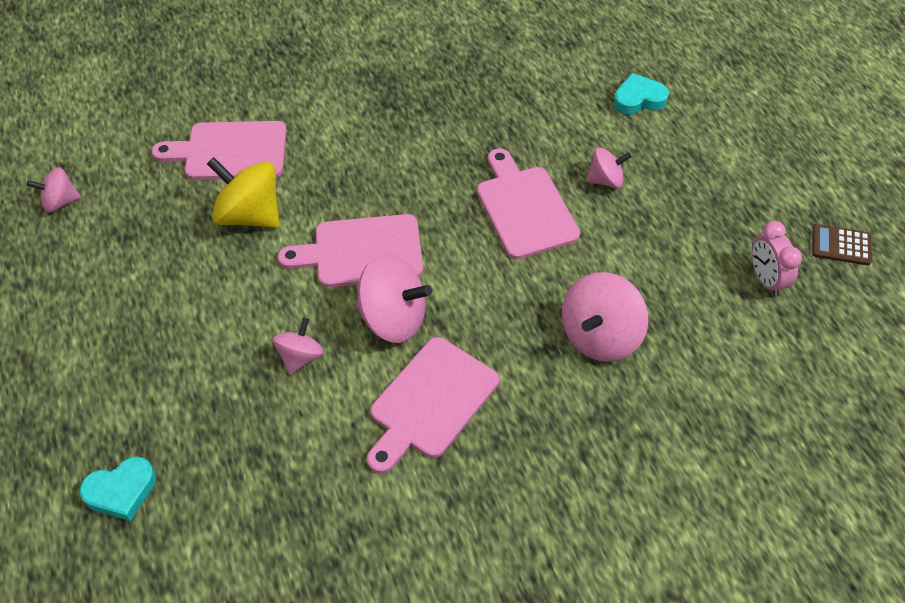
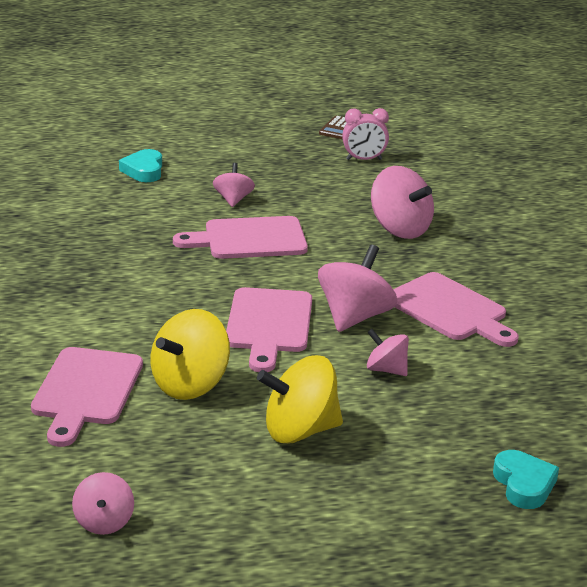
camera: 80 degrees left, 25 degrees down
none -> yellow spinning top [257,355,343,444]

